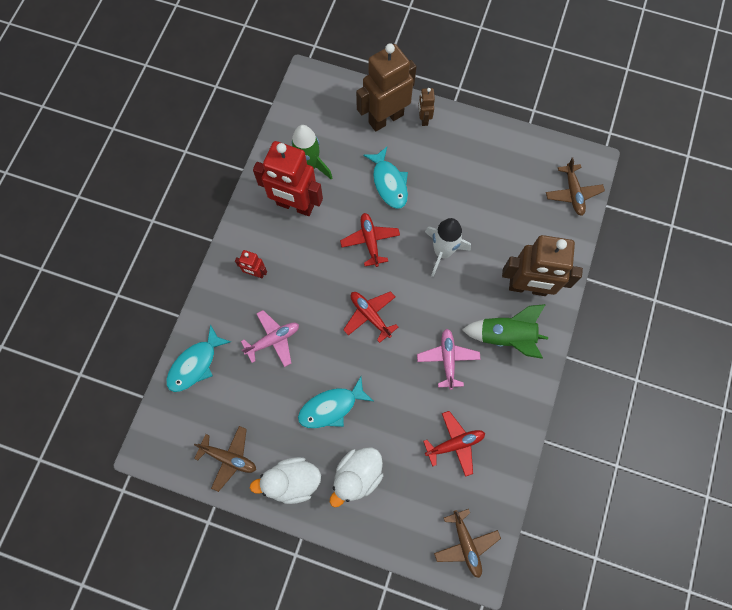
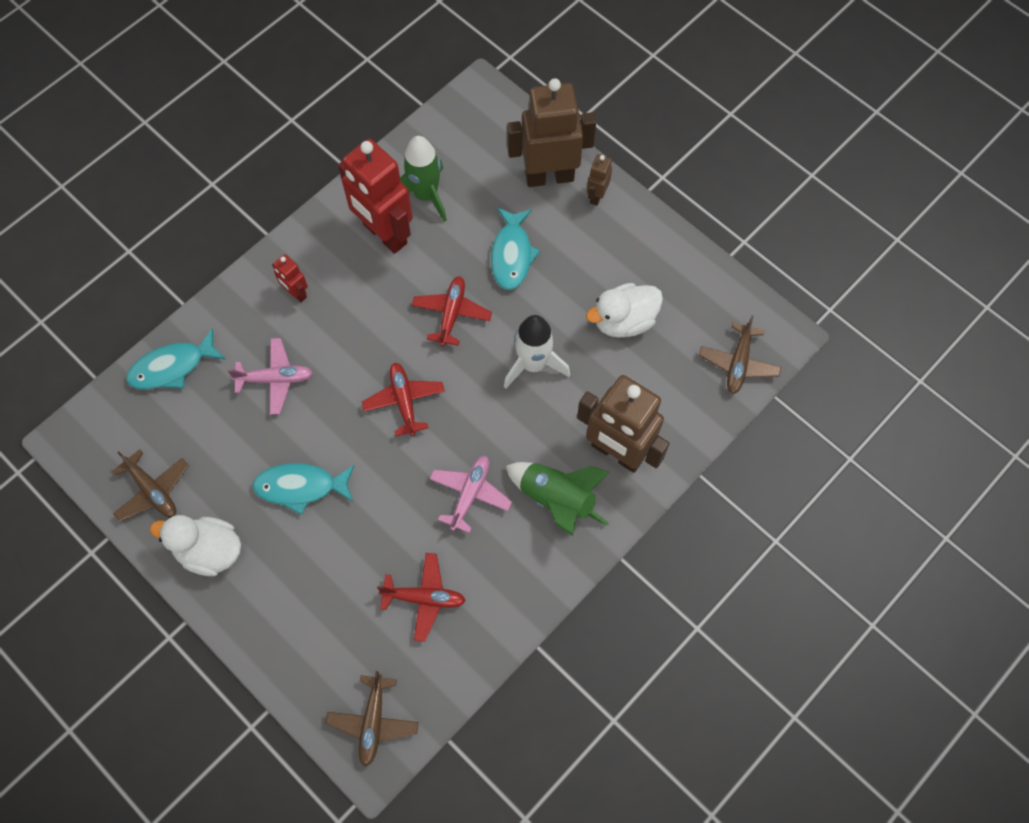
camera: 25 degrees right, 5 degrees down
white duck [330,447,383,507] -> white duck moved to [586,283,663,338]

